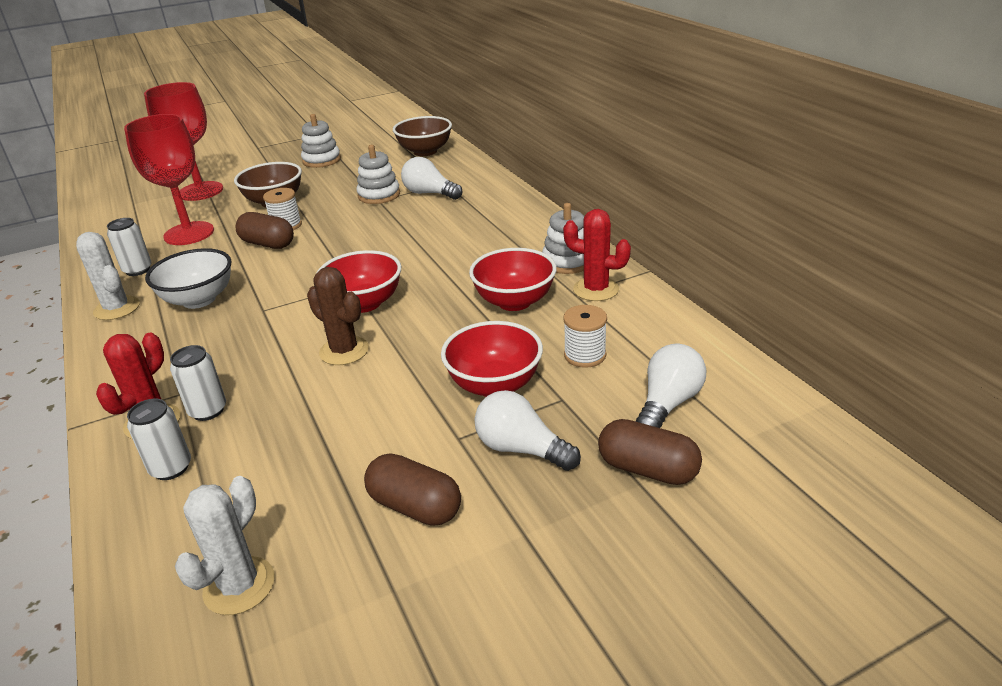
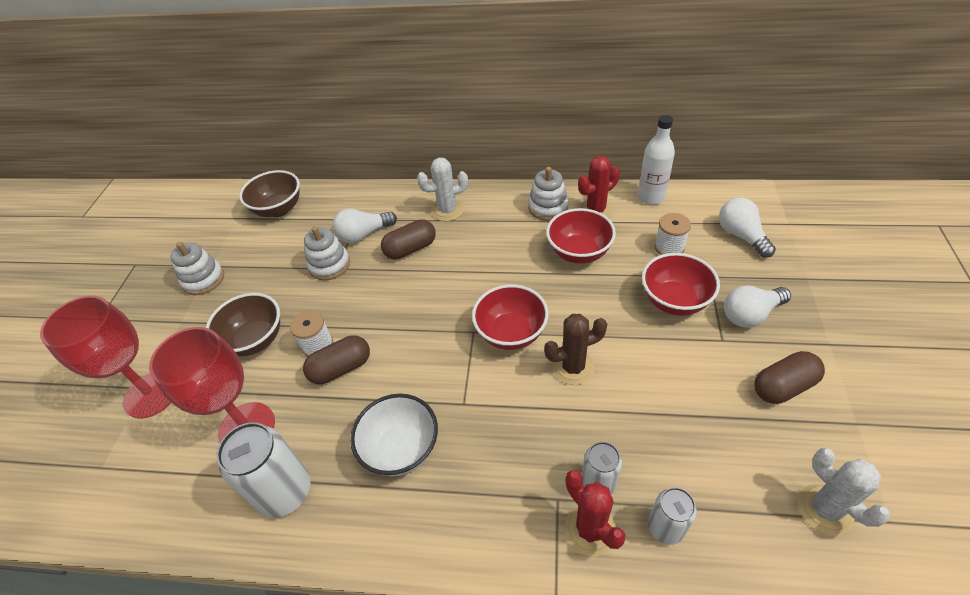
camera: 55 degrees left, 15 degrees up
white cactus [76,232,140,320] -> white cactus moved to [417,158,468,221]
white can [107,218,152,276] -> white can [216,422,311,518], size x1.70
brown capsule [598,419,702,485] -> brown capsule moved to [381,219,436,259]
none -> white bottle [638,115,675,205]

